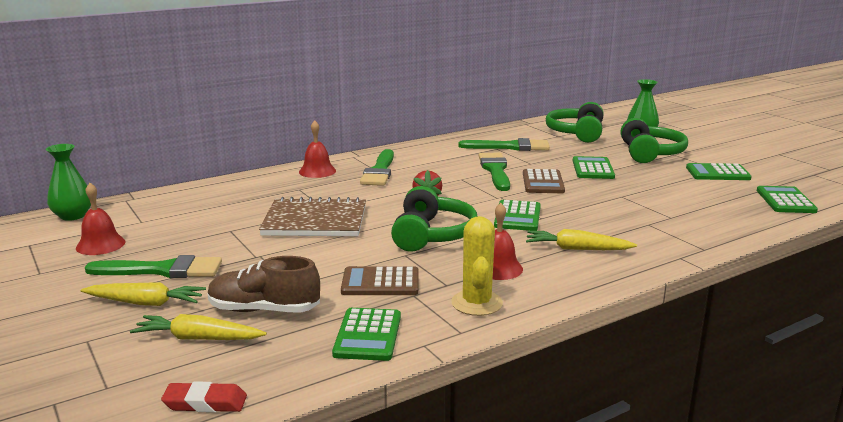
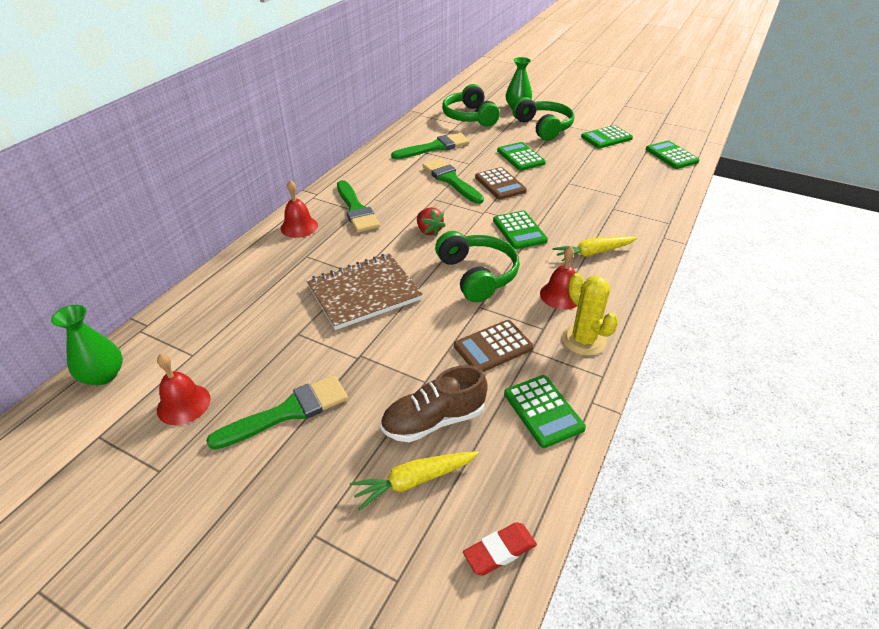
camera: 30 degrees left, 20 degrees up
yellow carrot [81,282,206,306] -> none

